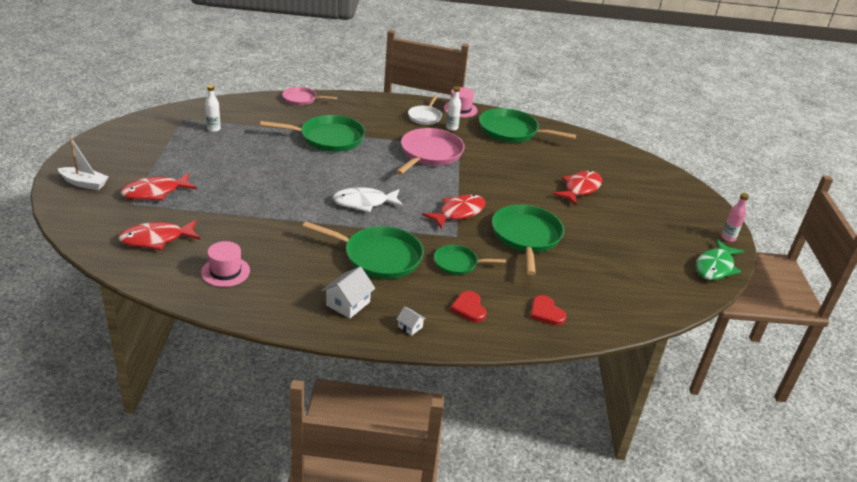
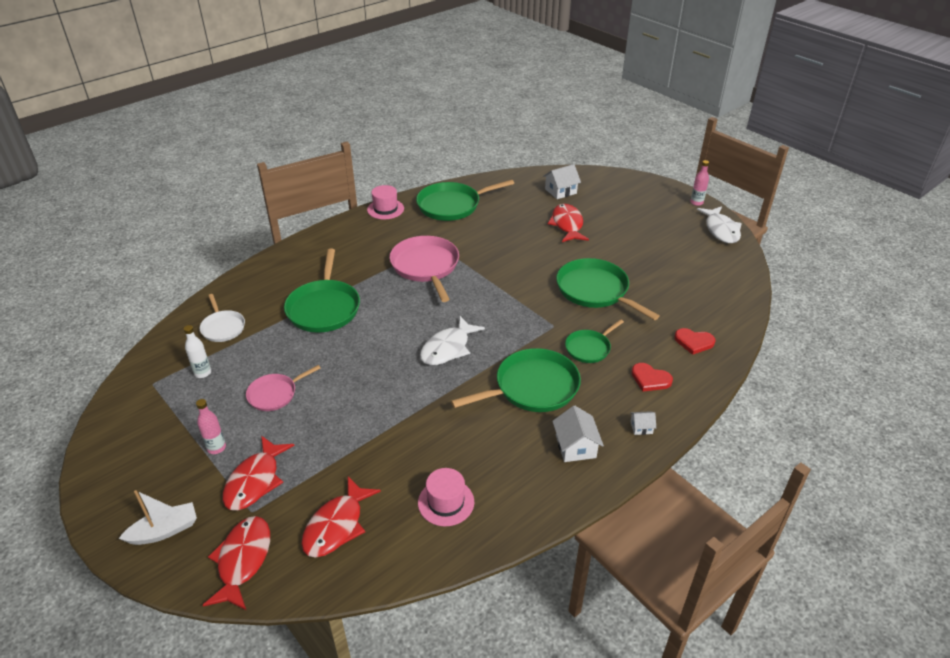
camera: 40 degrees left, 5 degrees up
green pan [260,115,365,152] -> green pan turned 135 degrees clockwise [284,248,360,333]
pink pan [282,87,337,105] -> pink pan moved to [246,365,321,411]
white pan [408,95,442,125] -> white pan moved to [200,294,245,342]
red fish [422,194,486,230] -> red fish moved to [203,516,270,610]
white bottle [446,86,461,131] -> none
green fish [696,239,744,280] -> white fish [697,206,742,243]
none -> pink bottle [196,399,226,454]
none -> white house [543,164,581,199]

